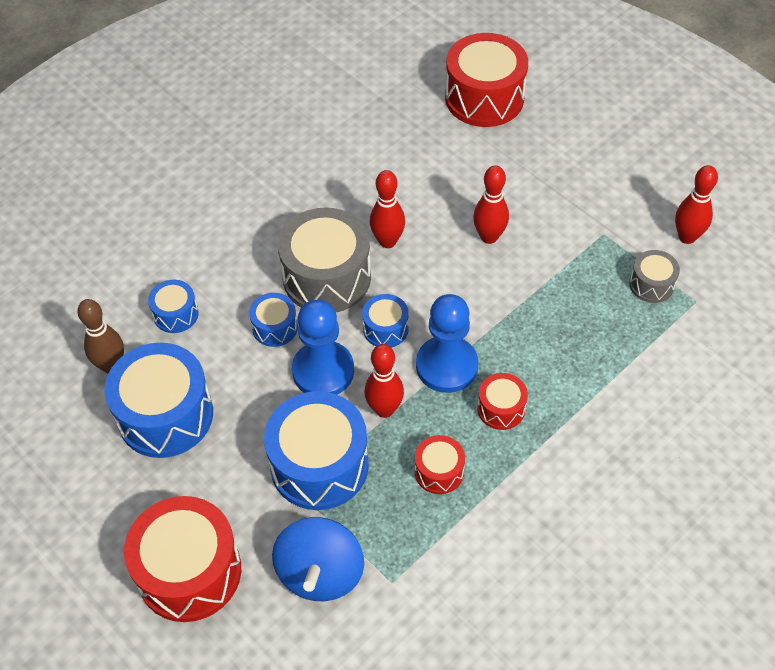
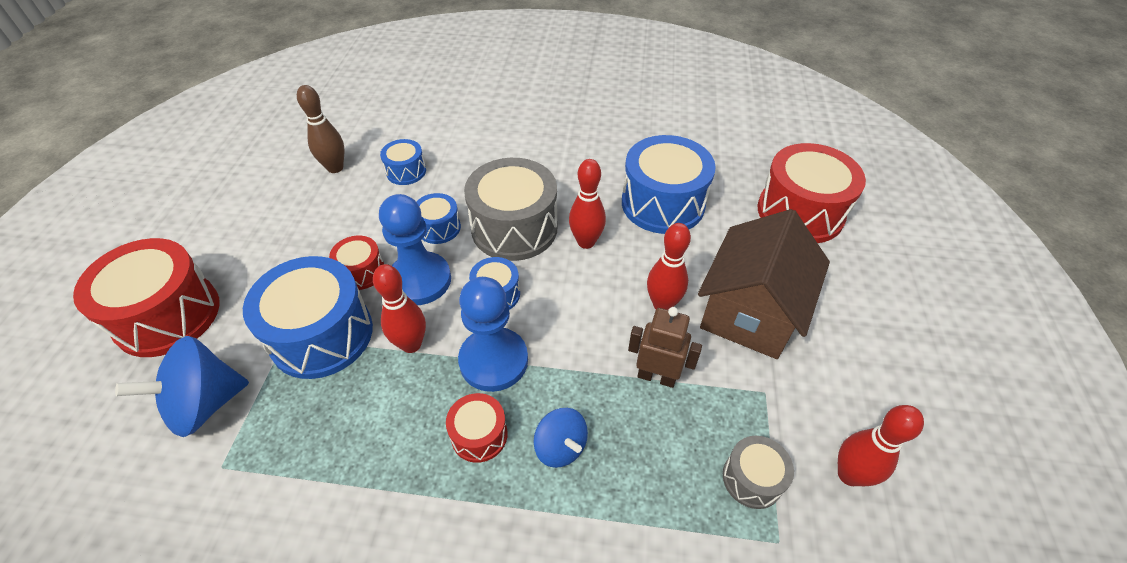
camera: 50 degrees right, 5 degrees down
blue drum [104,343,213,458] -> blue drum moved to [622,135,716,234]
red drum [415,435,465,494] -> red drum moved to [329,236,384,290]
none -> blue spinning top [534,408,588,468]
none -> brown robot [628,307,702,388]
none -> brown house [698,209,830,359]

